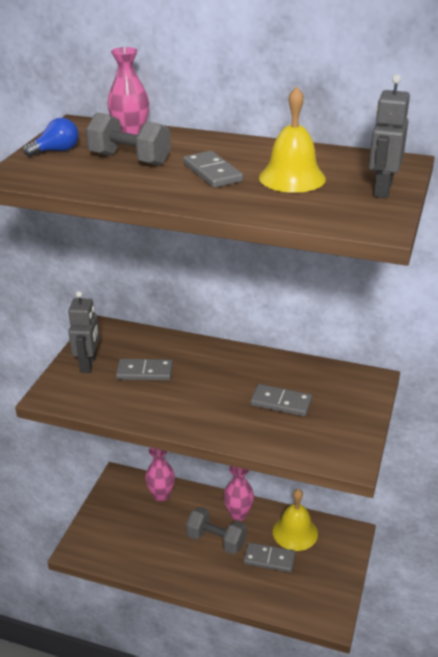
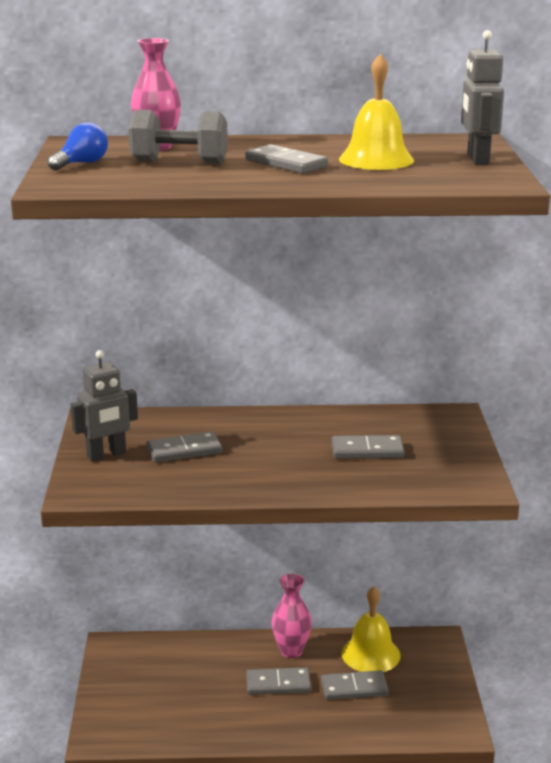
camera: 20 degrees left, 10 degrees down
grey robot [68,291,100,373] -> grey robot turned 75 degrees clockwise [71,350,138,461]
pink vase [145,448,175,502] -> none
grey dumbbell [186,507,247,554] -> grey domino [246,667,311,695]

